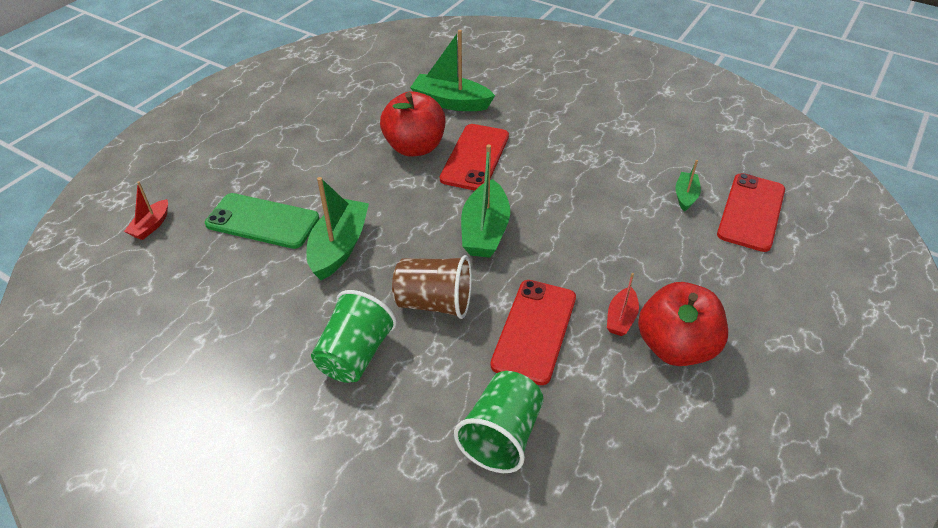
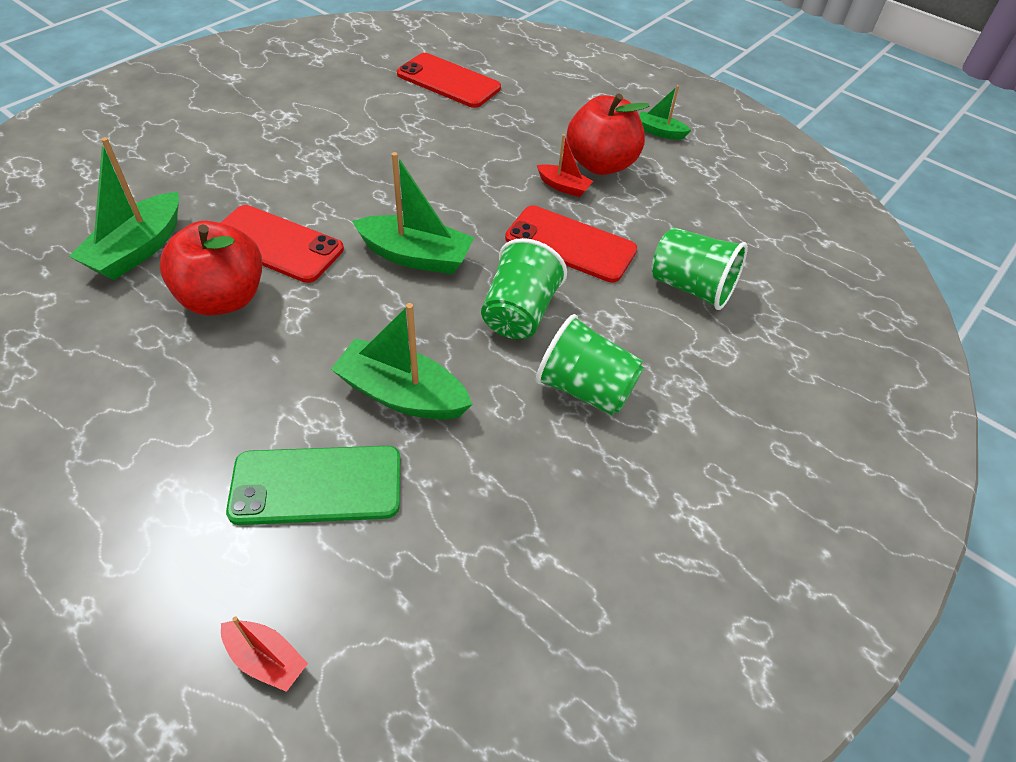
camera: 85 degrees left, 5 degrees up
green phone [205,193,319,249] -> green phone turned 60 degrees clockwise [226,446,400,525]
brown cup [392,255,472,319] -> green cup [481,238,567,339]
green boat [675,160,701,211] -> green boat moved to [639,85,691,140]

